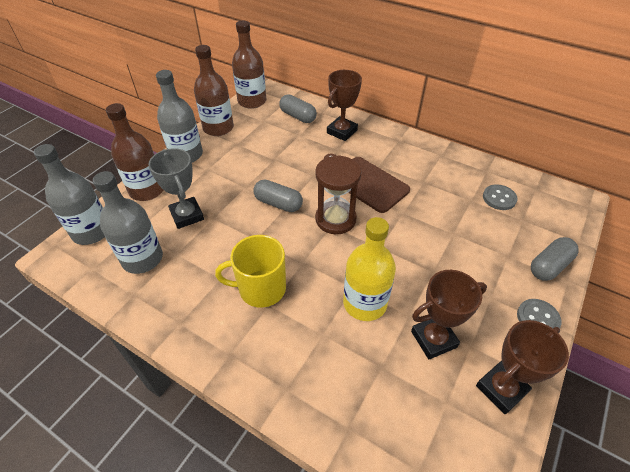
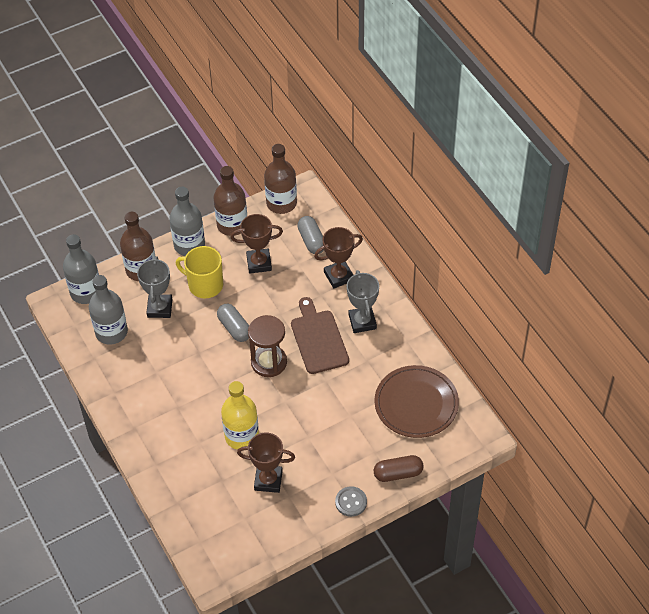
camera: 30 degrees right, 5 degrees up
yellow mug [215,235,286,308] -> yellow mug moved to [176,246,223,298]
brown trophy [476,320,569,414] -> brown trophy moved to [230,214,283,274]
grey button [483,184,518,210] -> brown plate [374,365,459,438]
grey capsule [531,237,579,281] -> brown capsule [374,455,424,482]
none -> grey trophy [347,270,379,333]

